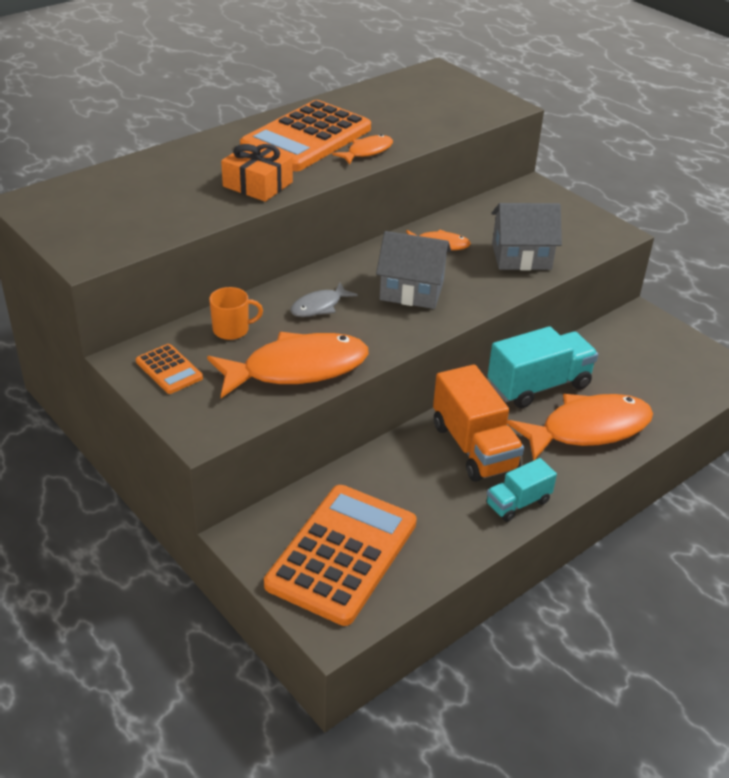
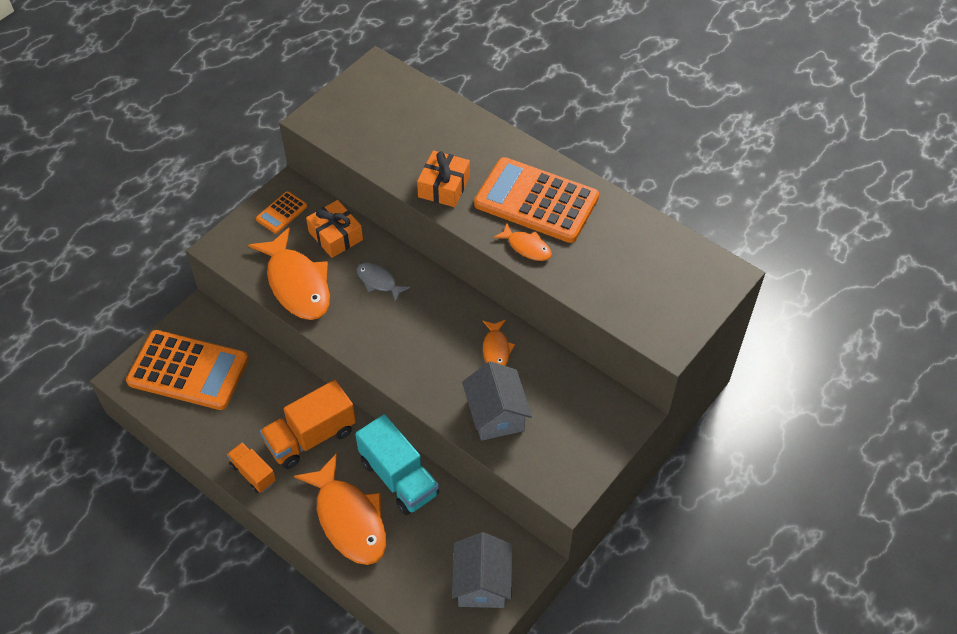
camera: 80 degrees right, 15 degrees up
orange mug [209,287,263,340] -> orange gift [306,200,363,258]
grey house [376,231,451,309] -> grey house moved to [452,532,512,608]
turquoise truck [486,458,557,522] -> orange truck [227,442,276,493]

